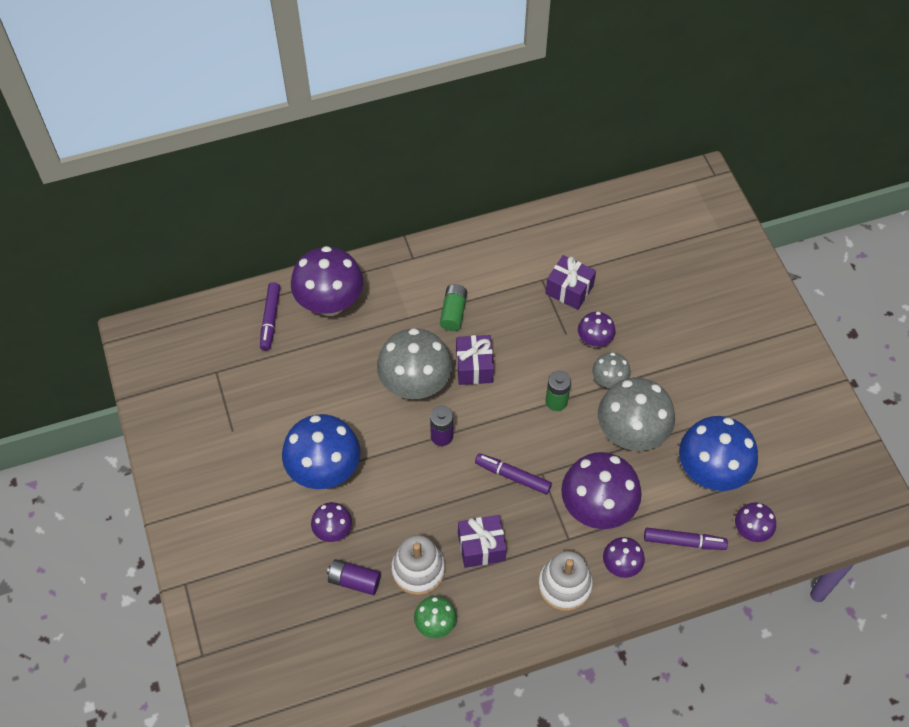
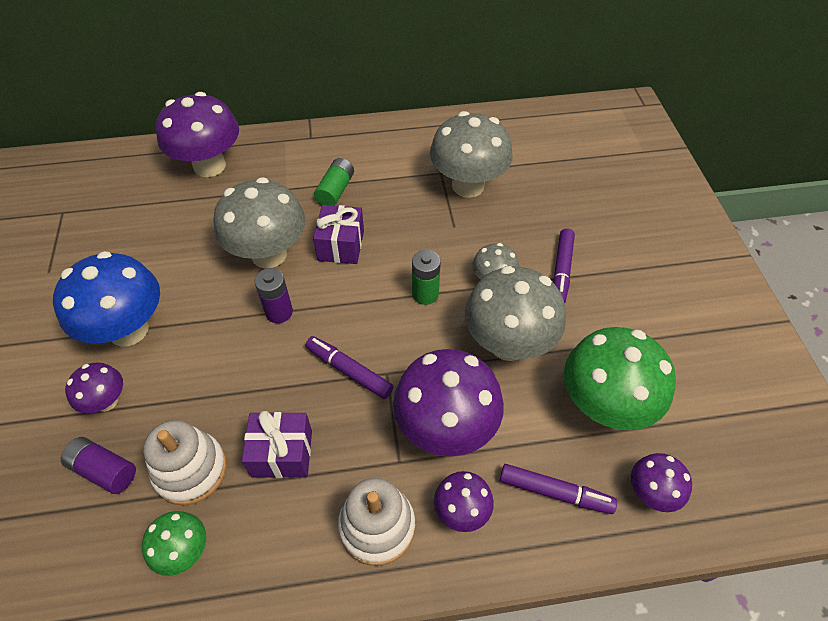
camera: 10 degrees right, 5 degrees down
purple marker [260,282,280,350] -> purple marker moved to [553,228,575,304]
purple gift [545,255,596,310] -> grey mushroom [430,111,513,198]
purple mushroom [578,312,615,347] -> none
blue mushroom [679,416,758,491] -> green mushroom [564,327,676,430]

